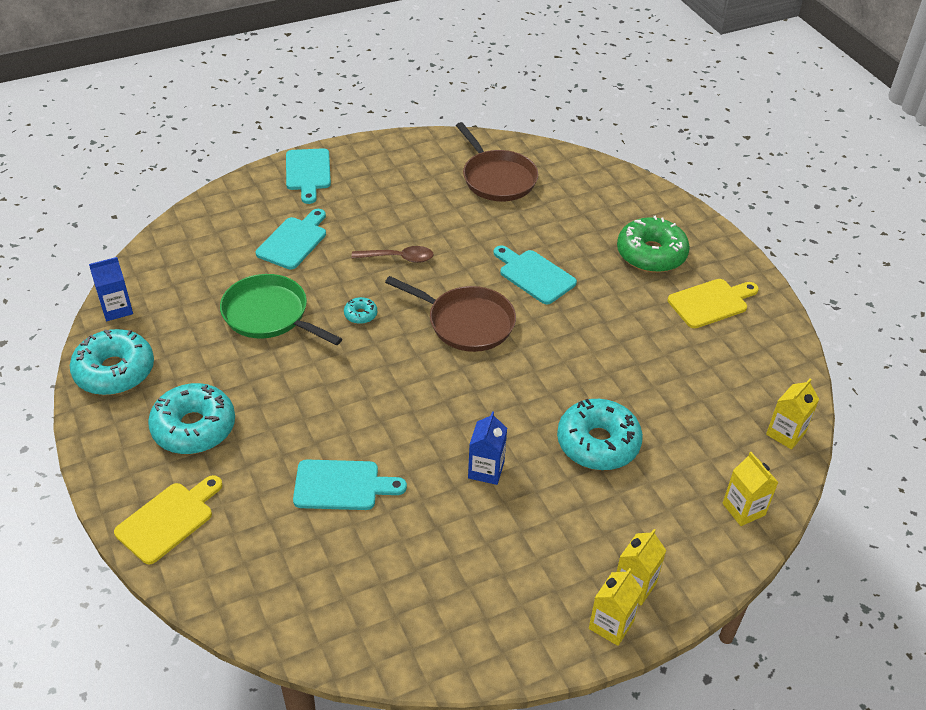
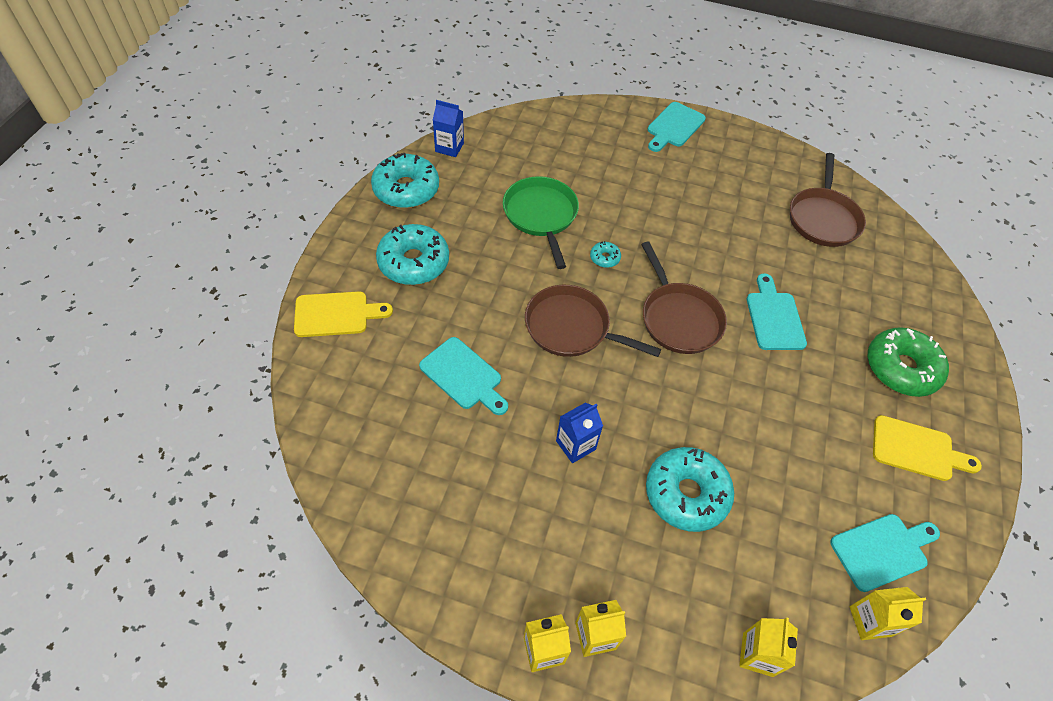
camera: 40 degrees right, 10 degrees up
turquoise cutting board [256,209,326,269] -> turquoise cutting board moved to [831,514,940,592]
brown spoon [352,246,434,263] -> none
none -> brown pan [525,285,661,357]

